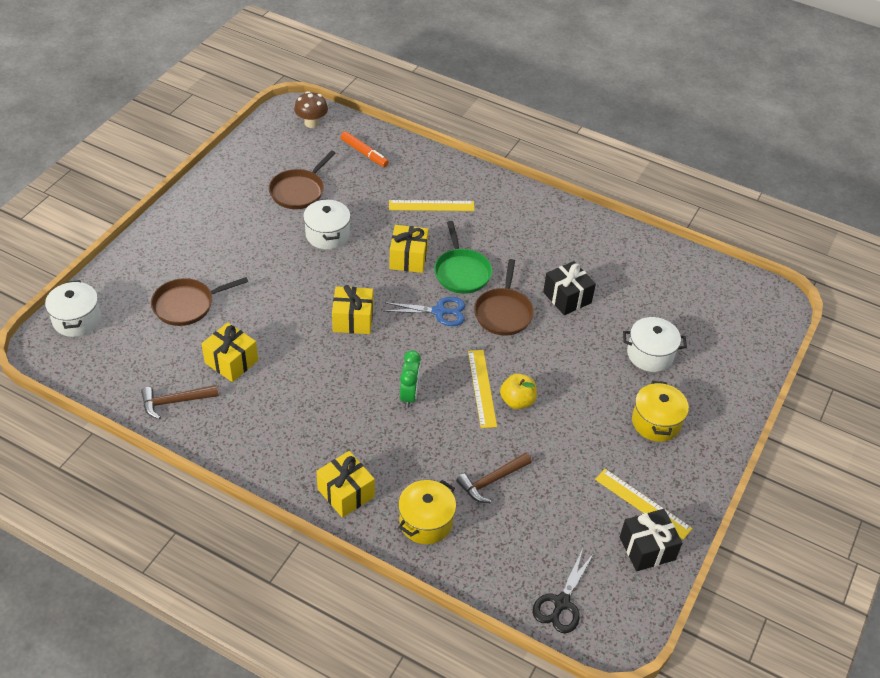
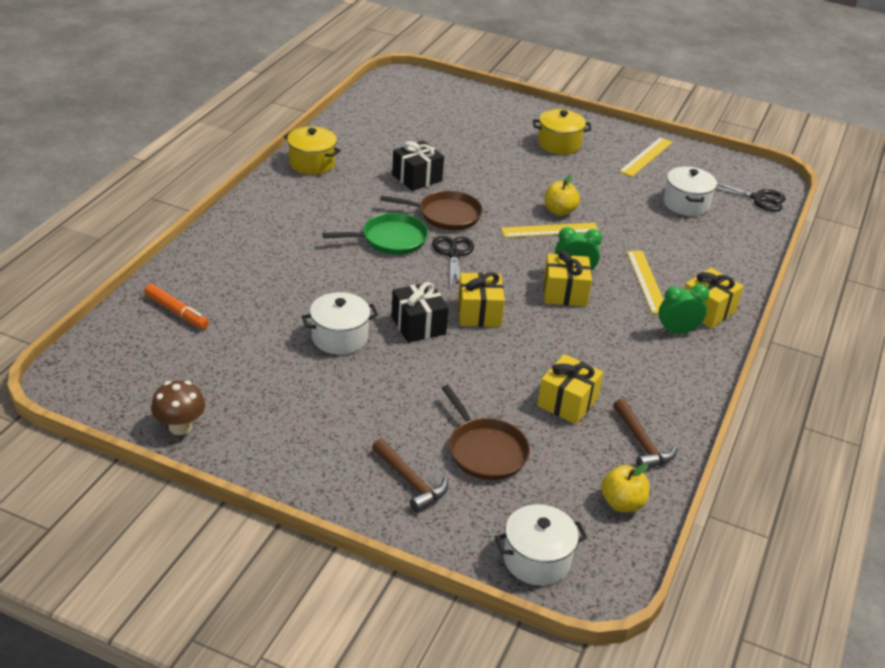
camera: 95 degrees left, 10 degrees down
brown pan [269,151,336,209] -> none
brown mushroom [294,91,328,128] -> brown mushroom moved to [151,380,205,435]
orange marker [341,131,389,167] -> orange marker turned 90 degrees clockwise [144,284,209,329]
blue scissors [384,297,465,326] -> black scissors [432,236,474,289]
yellow ruler [389,200,475,211] -> yellow ruler moved to [627,251,664,314]
yellow gift [389,225,428,273] -> yellow gift moved to [543,250,592,307]
yellow pot [398,480,456,544] -> yellow pot moved to [284,126,341,175]
brown hammer [456,452,532,503] -> brown hammer moved to [372,439,448,513]
black gift [620,509,682,571] -> black gift moved to [391,282,449,343]
white pot [623,317,687,372] -> white pot moved to [664,167,717,216]
none -> yellow apple [601,464,650,512]
none -> green clock [659,284,709,334]

